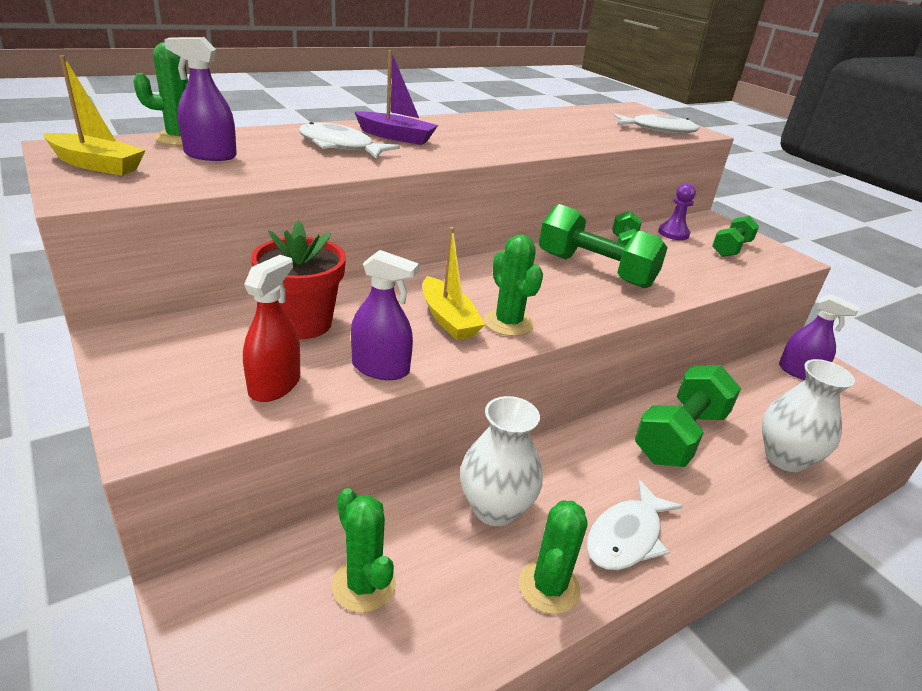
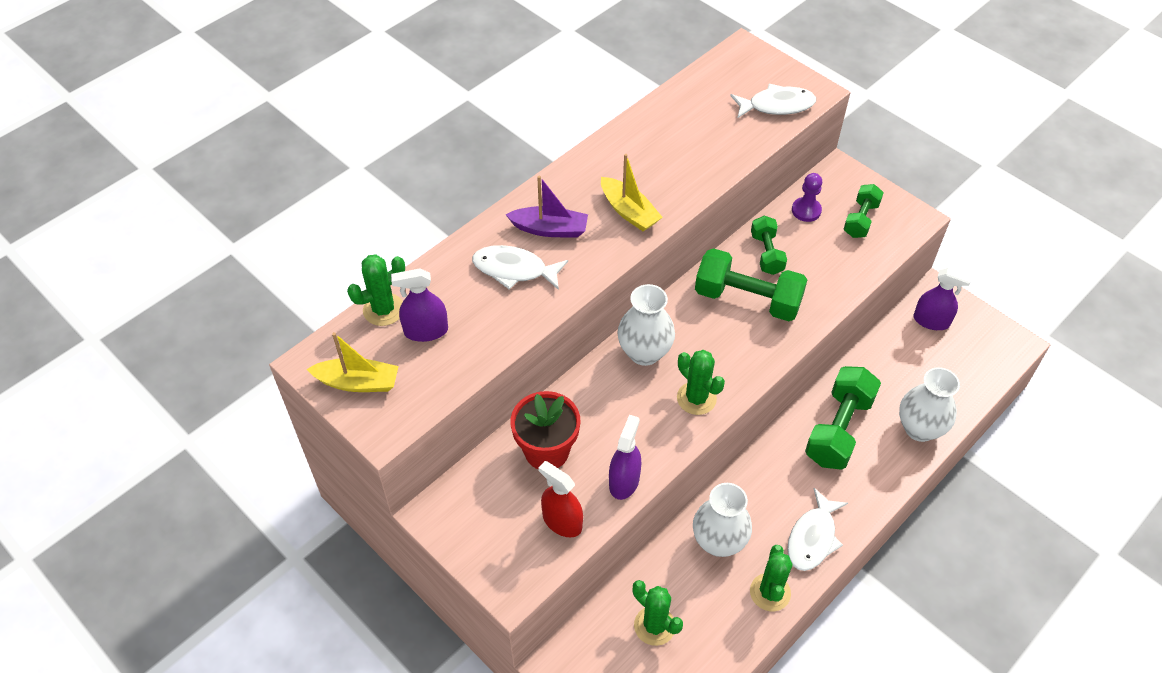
camera: 10 degrees left, 20 degrees up
red spray bottle [243,255,300,402] -> red spray bottle turned 60 degrees counterclockwise [538,461,583,537]
purple spray bottle [351,250,419,380] -> purple spray bottle turned 75 degrees counterclockwise [609,415,642,500]
yellow boat [423,227,485,340] -> yellow boat moved to [601,154,663,231]
none -> white vase [617,284,675,366]

